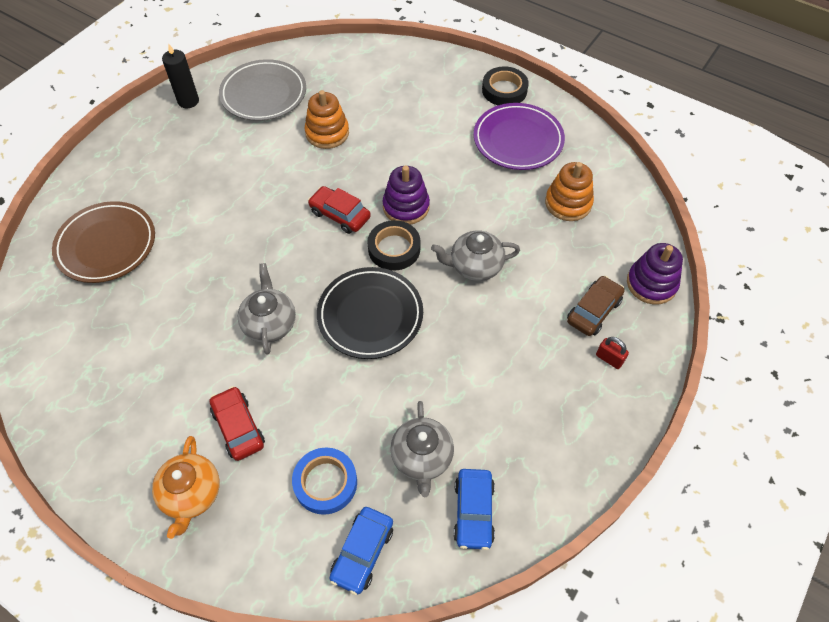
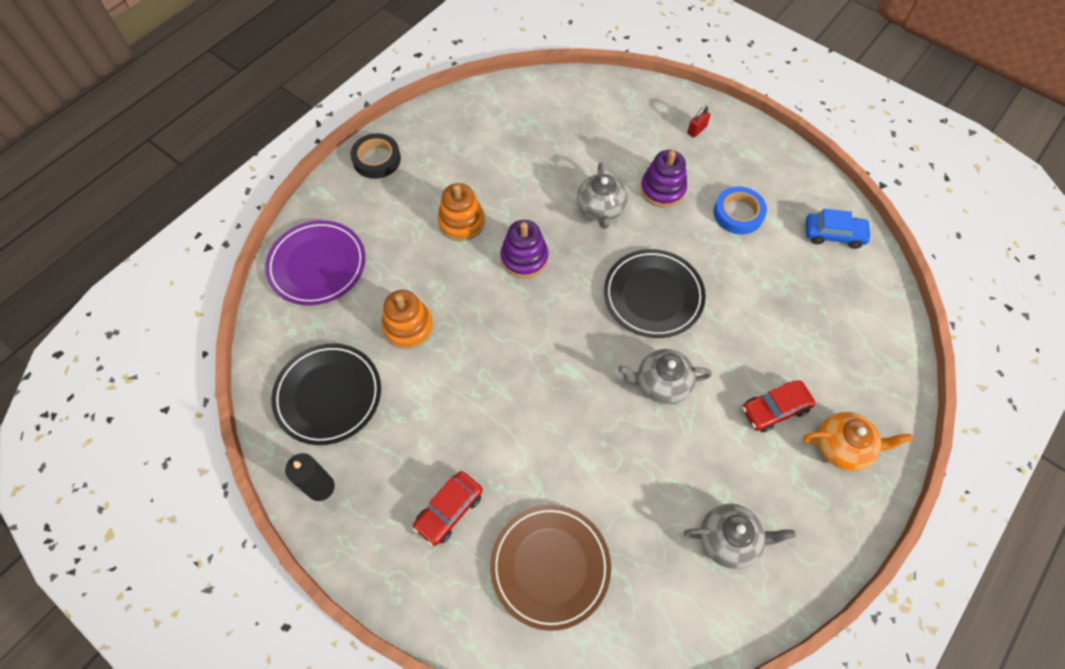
camera: 85 degrees left, 5 degrees up
grey plate [219,59,306,121] -> black plate [271,344,381,445]
blue tape [292,447,357,515] -> blue tape moved to [714,186,767,235]
red car [308,186,371,234] -> red car moved to [413,471,483,546]
blue car [330,507,393,595] -> none
black tape [367,220,421,271] -> none
grey teapot [390,401,454,497] -> grey teapot moved to [684,504,796,569]
purple plate [474,103,565,170] -> purple plate moved to [265,220,365,305]
orange stacking toy [545,162,594,221] -> orange stacking toy moved to [438,183,485,241]
brown car [567,276,625,336] -> none
purple stacking toy [627,243,683,304] -> purple stacking toy moved to [641,150,687,207]

